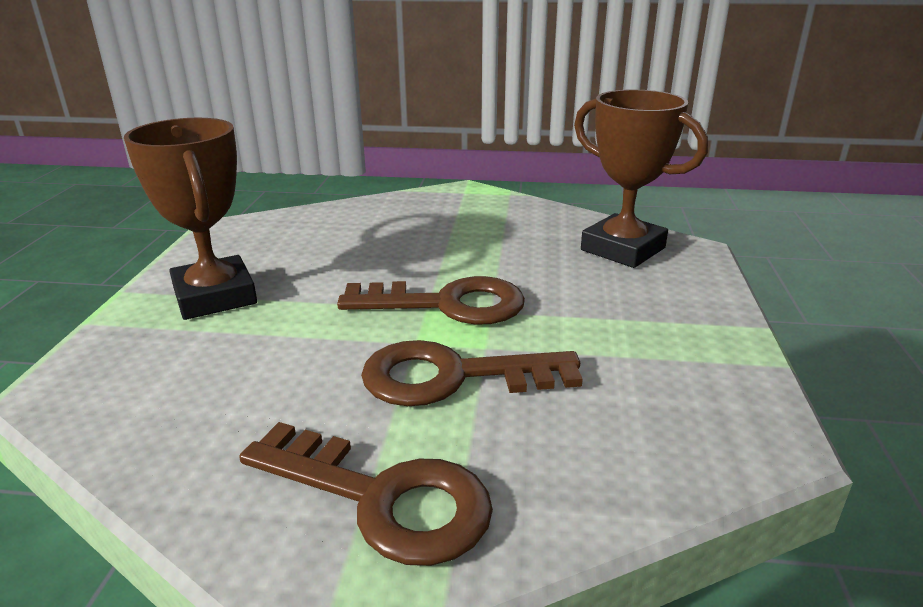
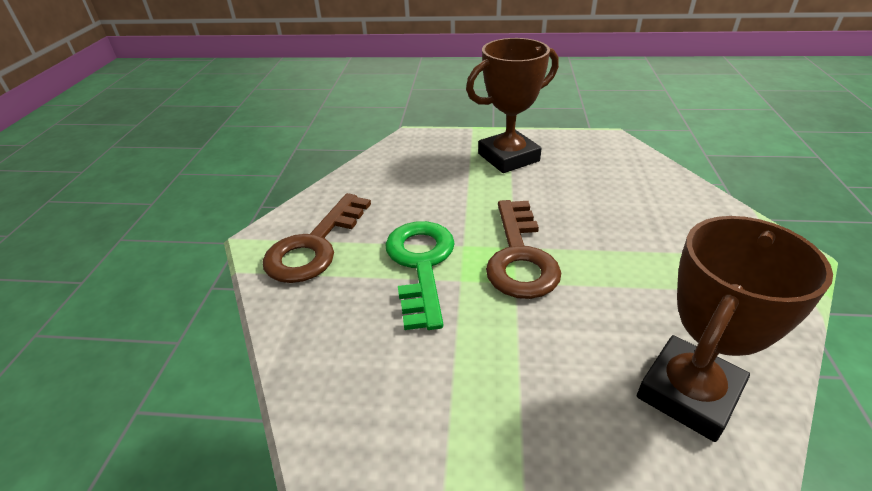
camera: 90 degrees right, 10 degrees up
brown key [361,340,583,406] -> green key [385,221,455,330]

